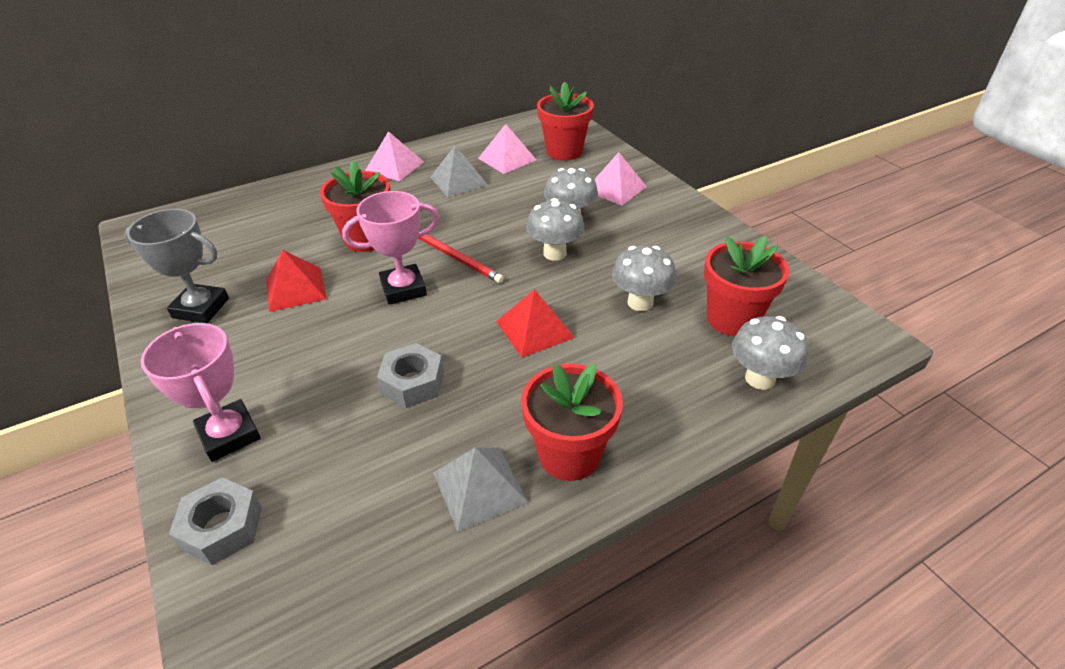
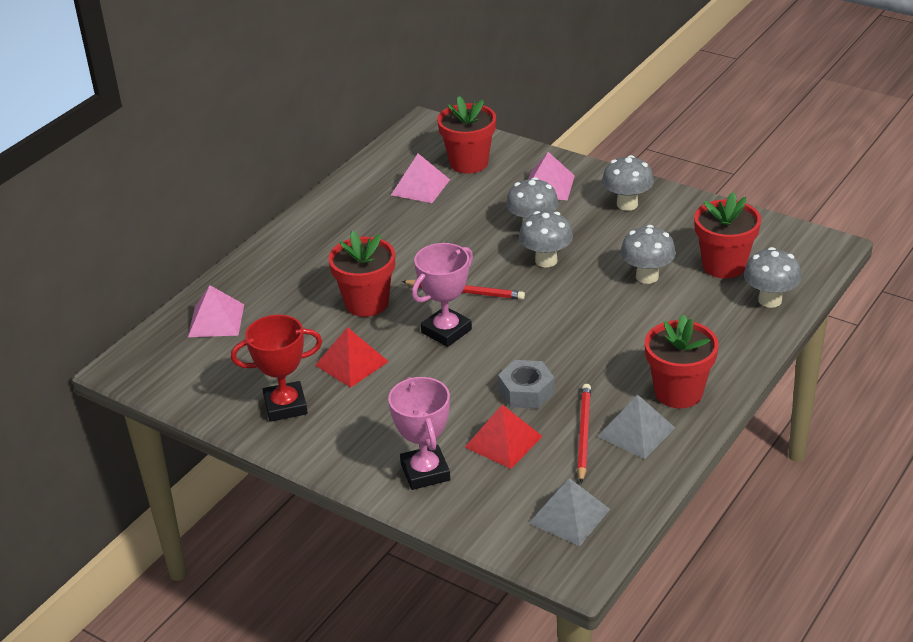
camera: 25 degrees left, 5 degrees down
grey trophy [124,209,229,323] -> red trophy [231,315,322,422]
pink trophy [141,323,261,462] -> pink trophy turned 45 degrees clockwise [388,377,450,490]
grey nut [169,477,262,565] -> none
pink pyramid [365,131,424,181] -> pink pyramid moved to [188,285,244,337]
grey pyramid [430,145,488,197] -> grey pyramid moved to [529,478,610,546]
red pyramid [496,289,575,357] -> red pyramid moved to [465,405,543,469]
none -> red pencil [577,384,591,483]
none -> grey mushroom [602,155,654,211]

